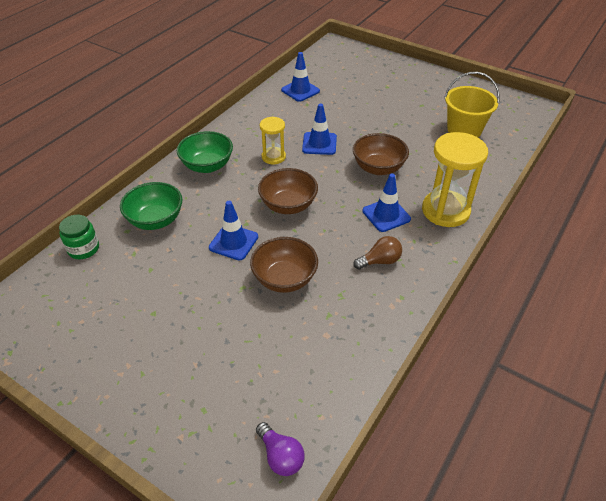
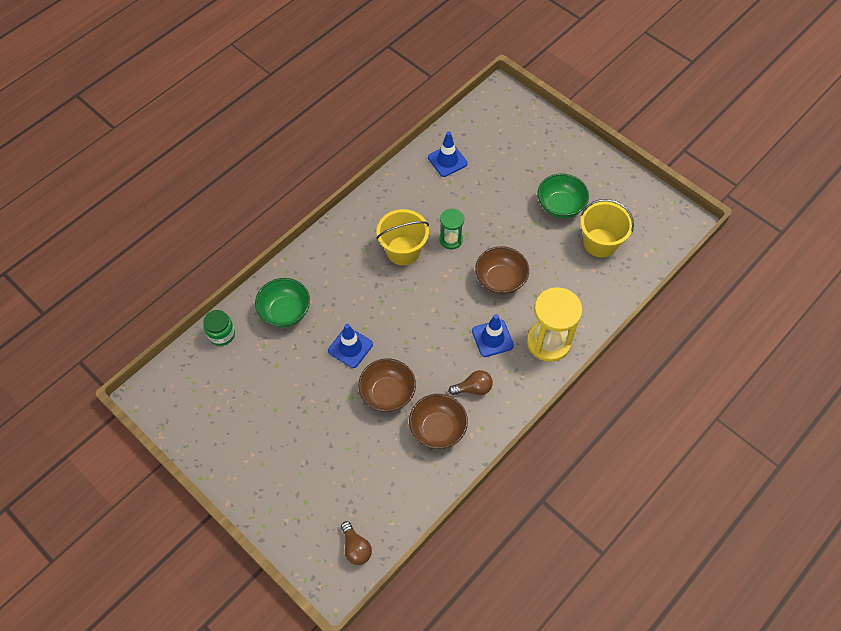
camera: 10 degrees right, 15 degrees up
green bowl [177,131,233,173] -> green bowl moved to [537,173,589,219]
purple light bulb [256,422,305,476] -> brown light bulb [341,521,372,565]
brown bowl [258,168,318,214] -> brown bowl moved to [409,394,468,449]
yellow hourglass [260,117,286,164] -> yellow bucket [377,209,429,265]
blue traffic cone [302,103,337,155] -> green hourglass [439,209,464,249]

